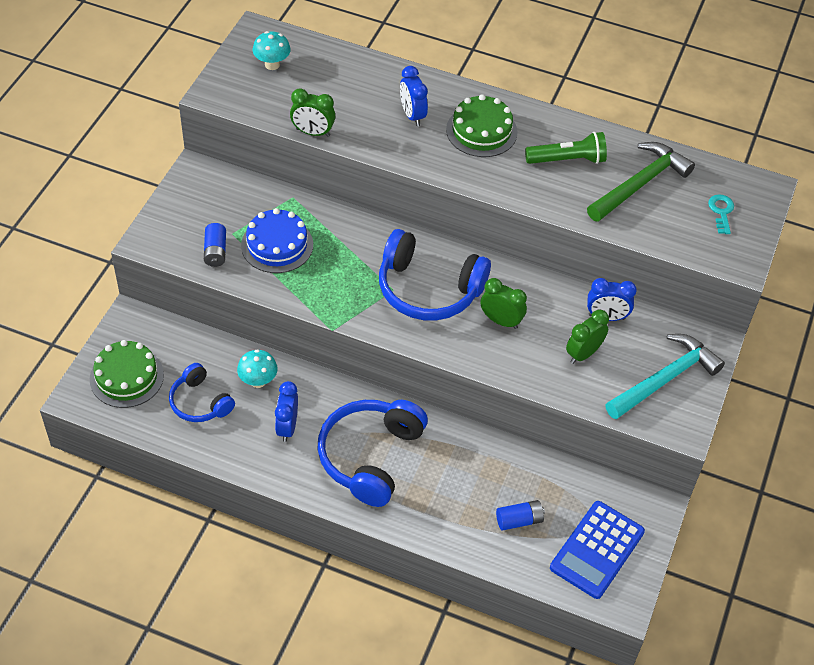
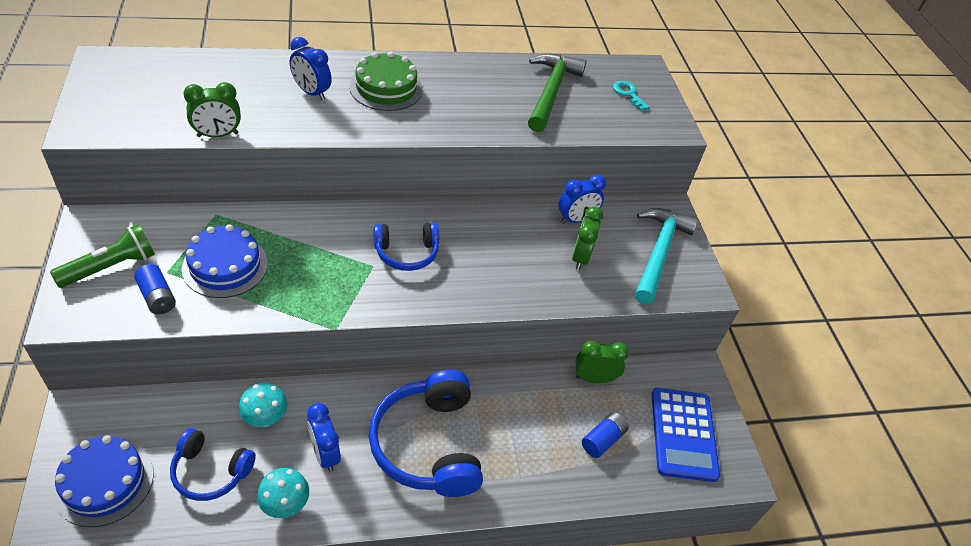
camera: 35 degrees left, 5 degrees down
green cake [90,340,164,408] -> blue cake [53,435,154,527]
turquoise mushroom [253,31,291,70] -> turquoise mushroom moved to [257,468,309,518]
blue headphones [379,229,491,321] -> blue headphones [373,222,439,271], size x0.58
green clock [481,278,527,329] -> green clock moved to [575,341,629,383]
green flashlight [525,132,607,164] -> green flashlight moved to [50,224,155,288]

